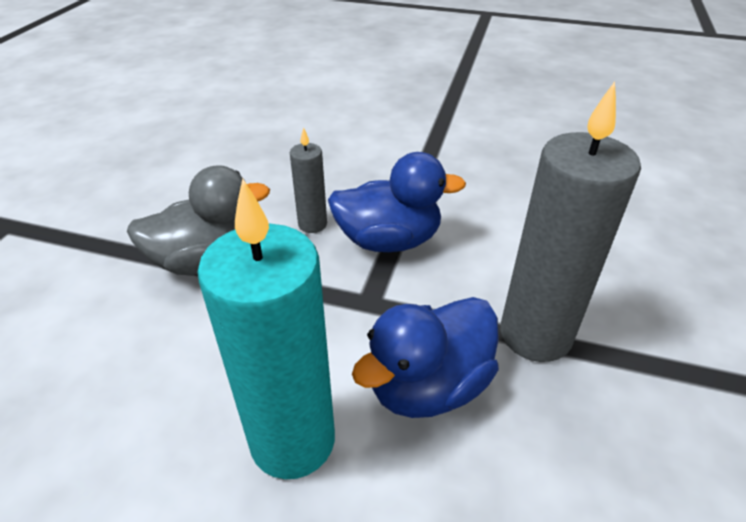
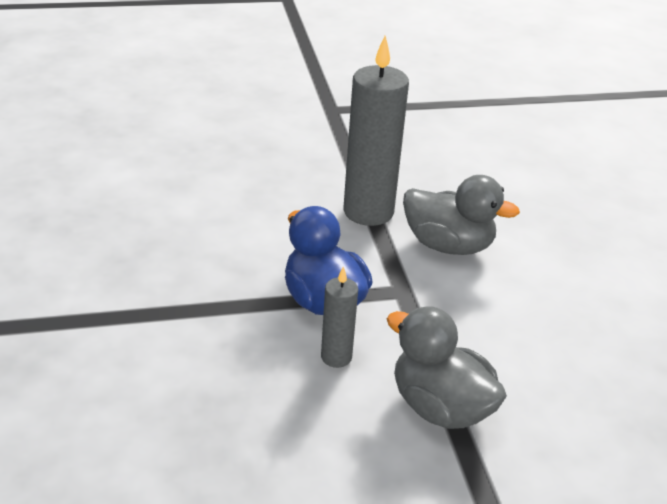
camera: 120 degrees left, 5 degrees down
turquoise candle [198,178,335,479] -> none
blue duck [352,297,499,418] -> grey duck [403,175,520,255]

